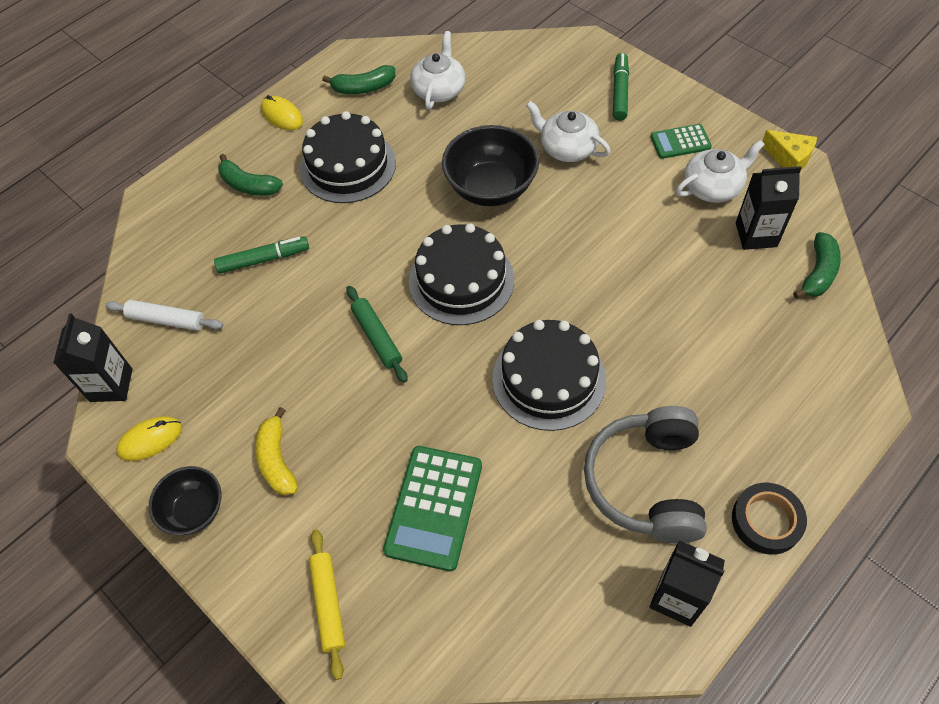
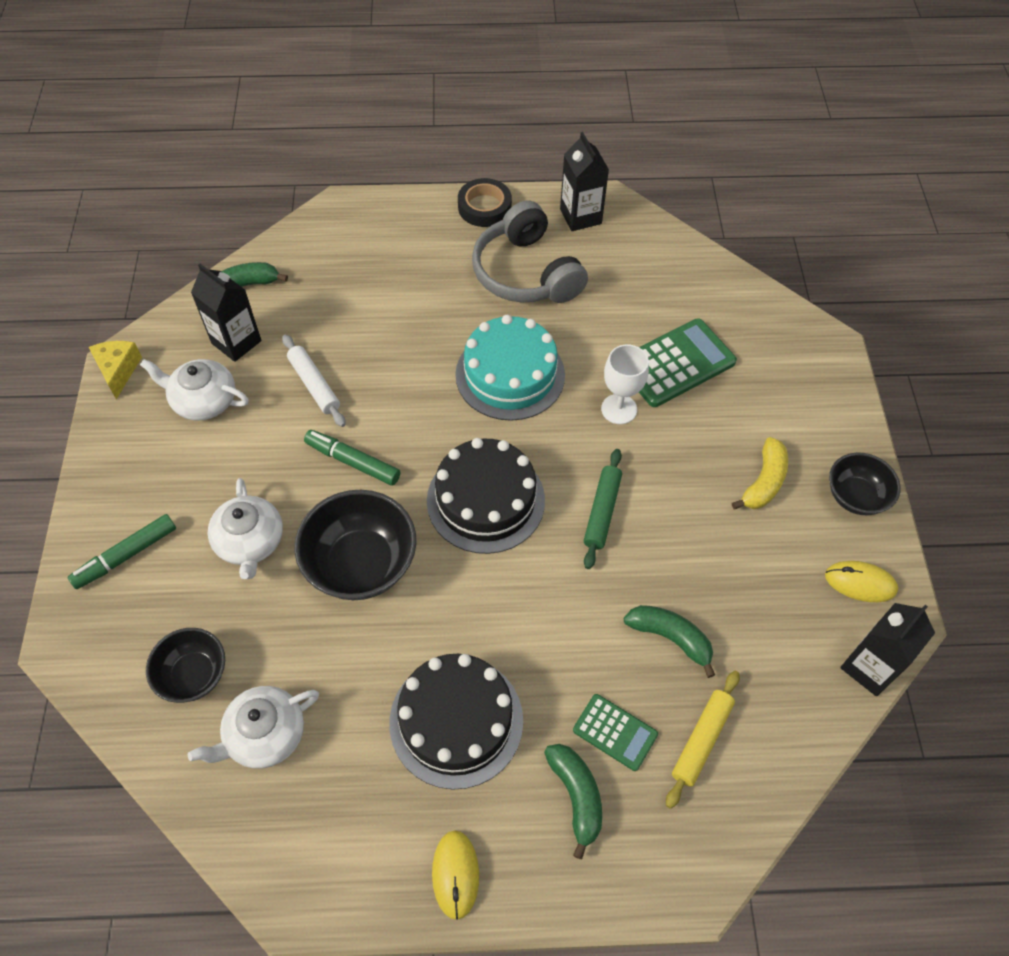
camera: 140 degrees left, 0 degrees up
white rolling pin [105,300,223,331] -> white rolling pin moved to [282,335,346,427]
green marker [214,236,309,274] -> green marker moved to [304,430,400,486]
yellow rolling pin [309,529,345,680] -> yellow rolling pin moved to [666,671,740,809]
green banana [322,65,395,94] -> green banana moved to [624,605,715,678]
black cake [492,320,606,431] -> turquoise cake [455,315,565,421]
grey headphones [584,406,707,543] -> grey headphones turned 105 degrees clockwise [472,201,588,303]
green calculator [650,124,712,159] -> green calculator moved to [573,694,658,771]
none -> black bowl [146,628,225,703]
none -> white goblet [601,344,649,424]

